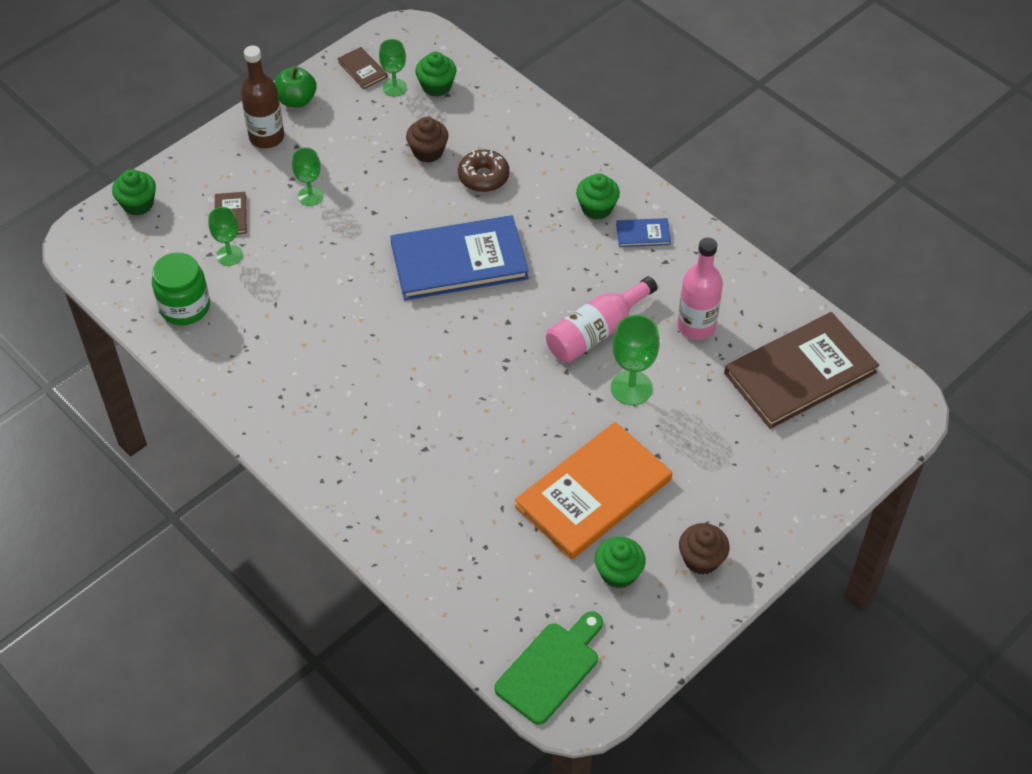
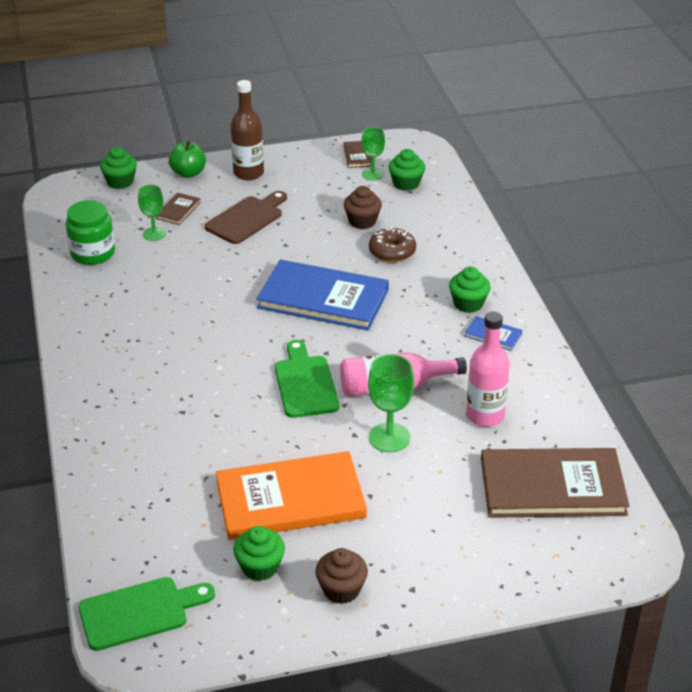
camera: 30 degrees right, 15 degrees down
green apple [275,66,317,108] -> green apple moved to [169,140,206,178]
green goblet [292,147,324,206] -> brown cutting board [205,191,287,244]
none -> green cutting board [275,340,339,418]

